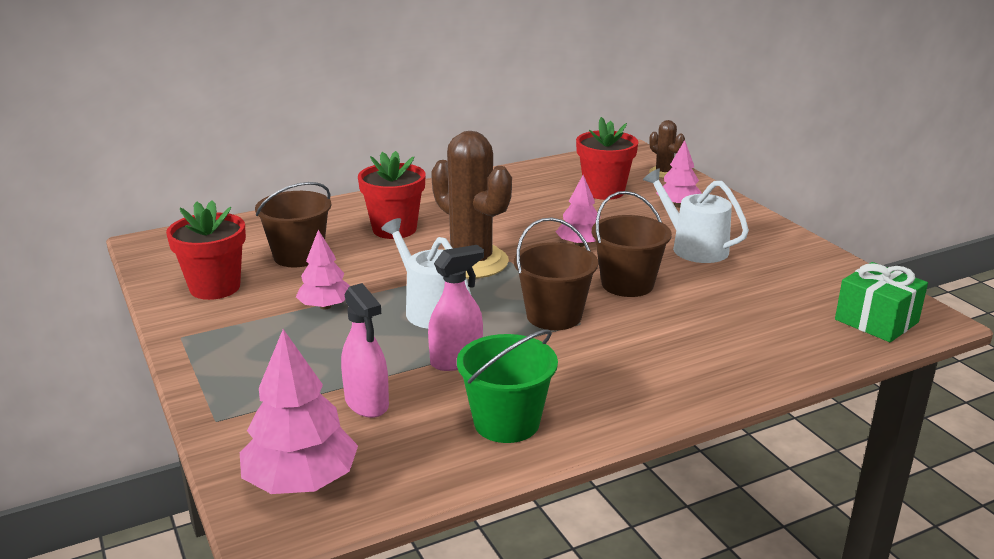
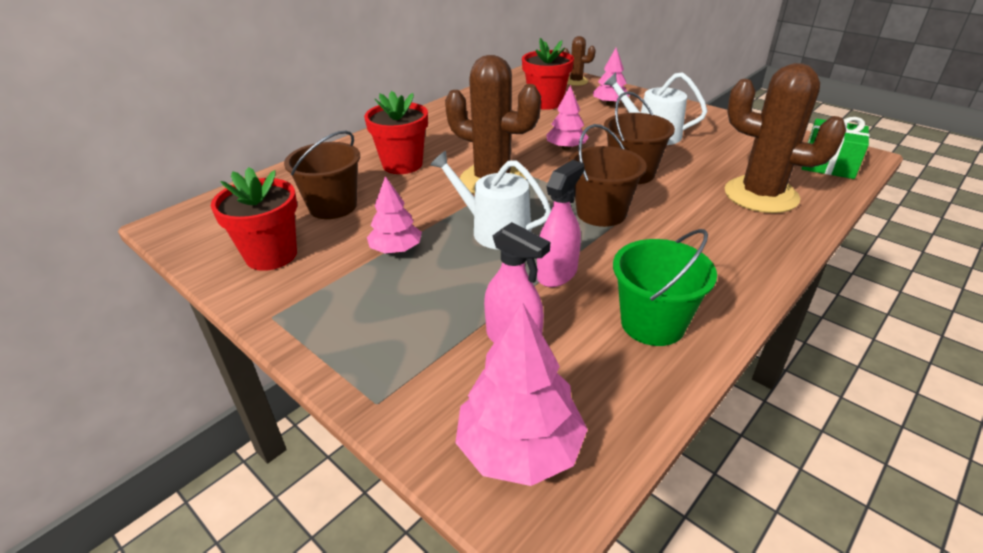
camera: 20 degrees left, 10 degrees up
none -> brown cactus [725,63,846,213]

